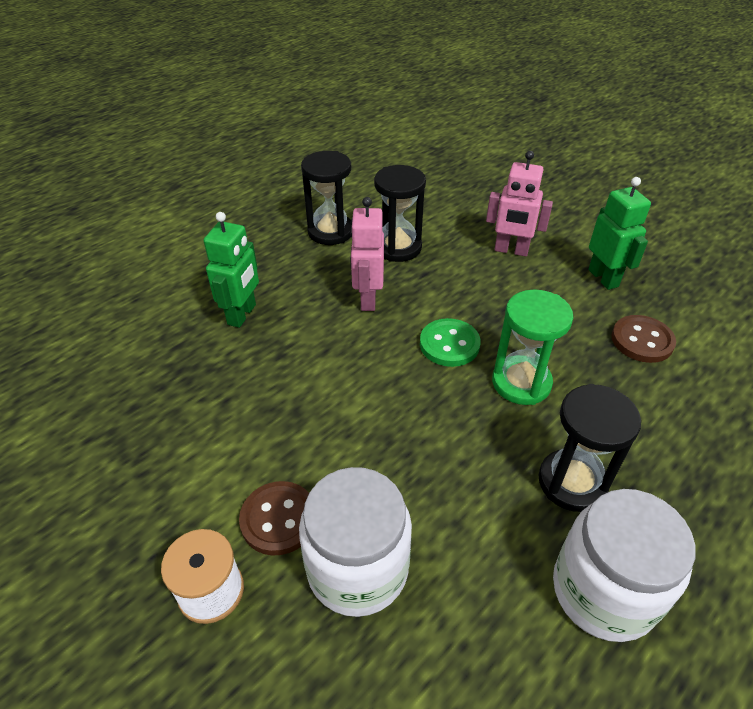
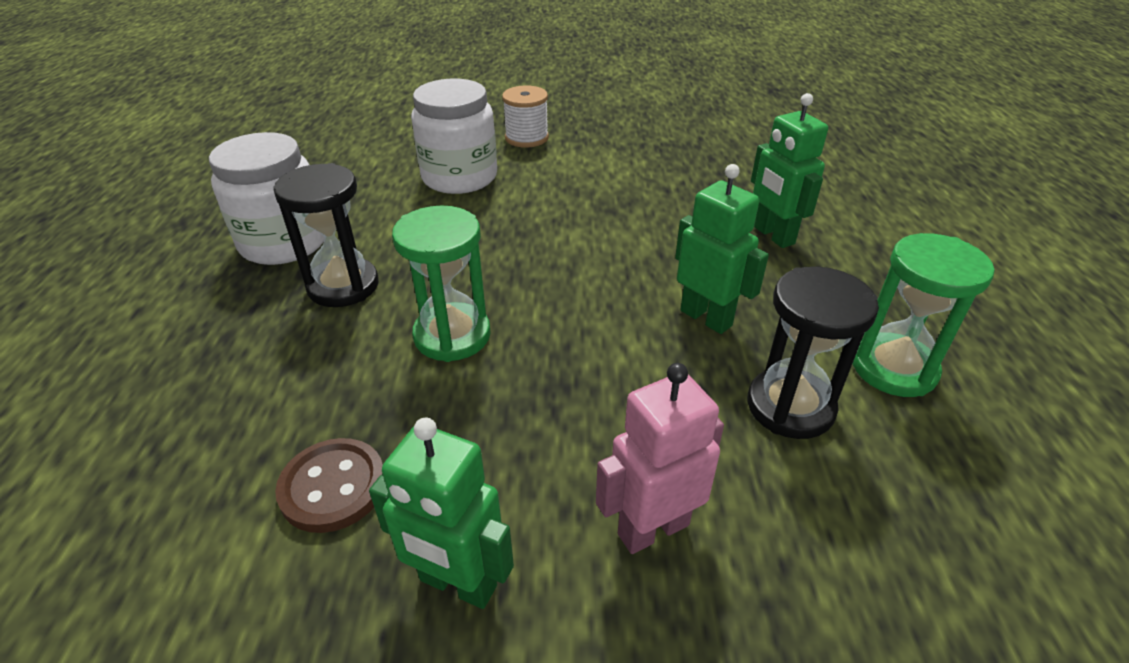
camera: 135 degrees right, 5 degrees down
brown button [239,481,309,556] -> none
black hourglass [301,151,351,245] -> green hourglass [853,233,994,397]
pink robot [350,197,384,311] -> green robot [675,164,769,334]
green button [420,318,481,367] -> none

